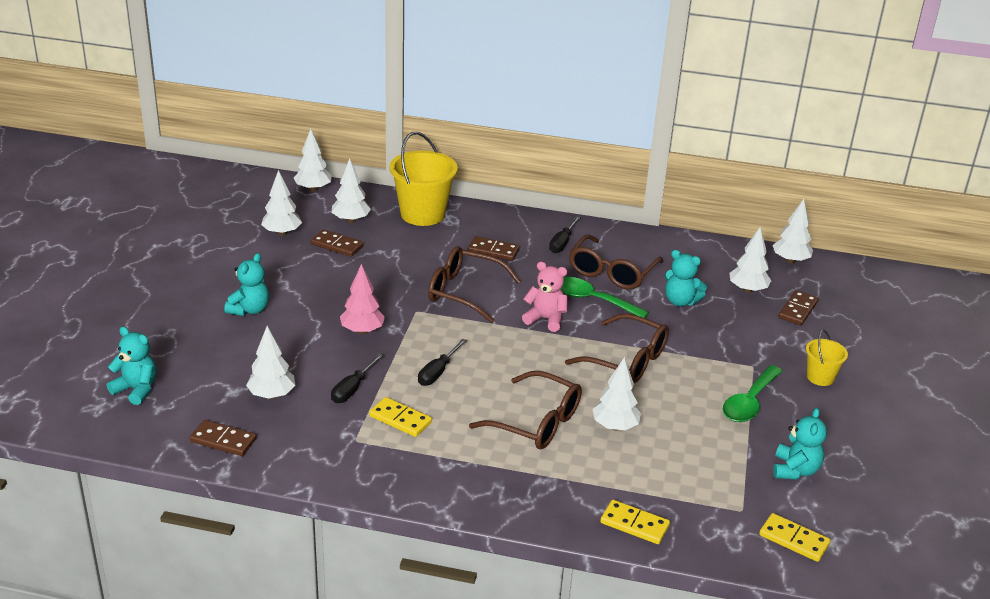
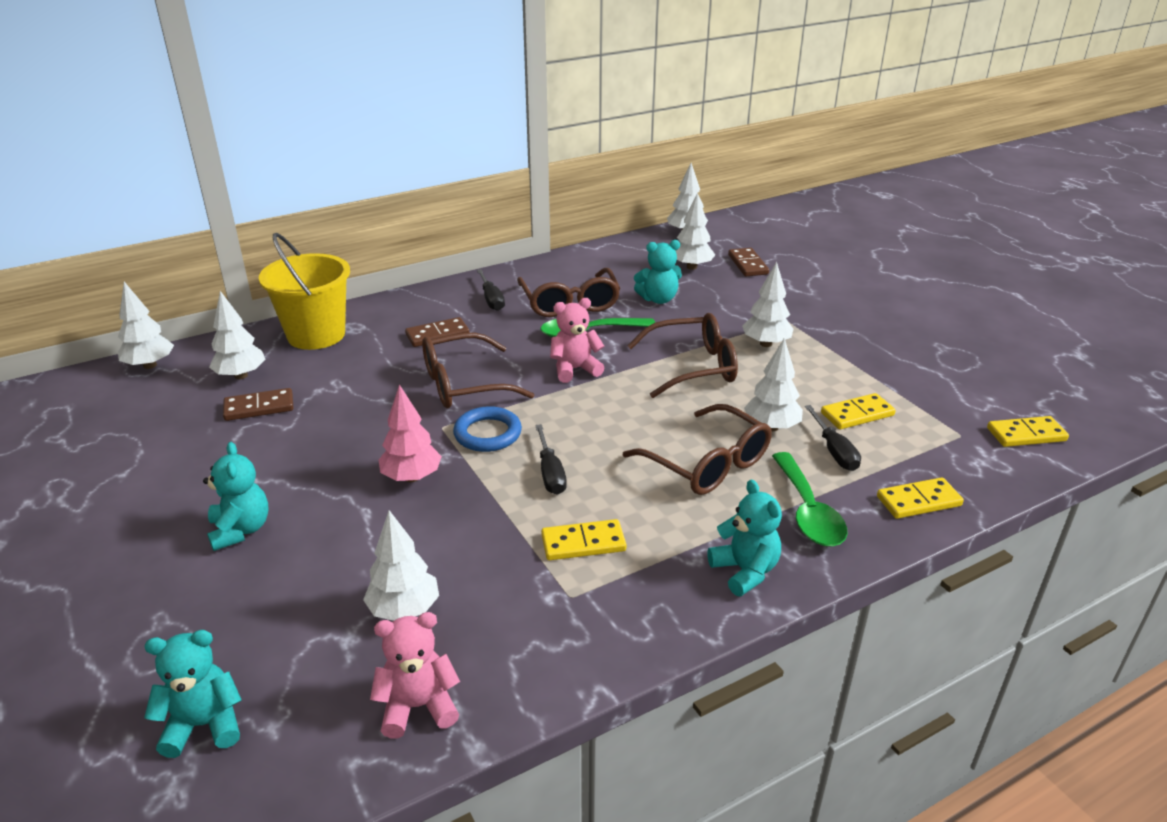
camera: 40 degrees left, 0 degrees up
brown domino [190,420,256,456] -> pink teddy bear [370,612,460,739]
white tree [261,170,302,236] -> white tree moved to [742,262,794,347]
black screwdriver [331,354,383,403] -> black screwdriver moved to [805,405,861,471]
brown glasses [469,371,582,449] -> brown glasses turned 60 degrees clockwise [623,404,772,495]
green spoon [723,365,782,422] -> green spoon moved to [772,452,847,547]
turquoise teddy bear [773,408,827,479] -> turquoise teddy bear moved to [707,479,782,596]
yellow bucket [806,330,848,386] -> none
none -> blue ring [453,406,522,452]
none -> yellow domino [821,393,896,429]

